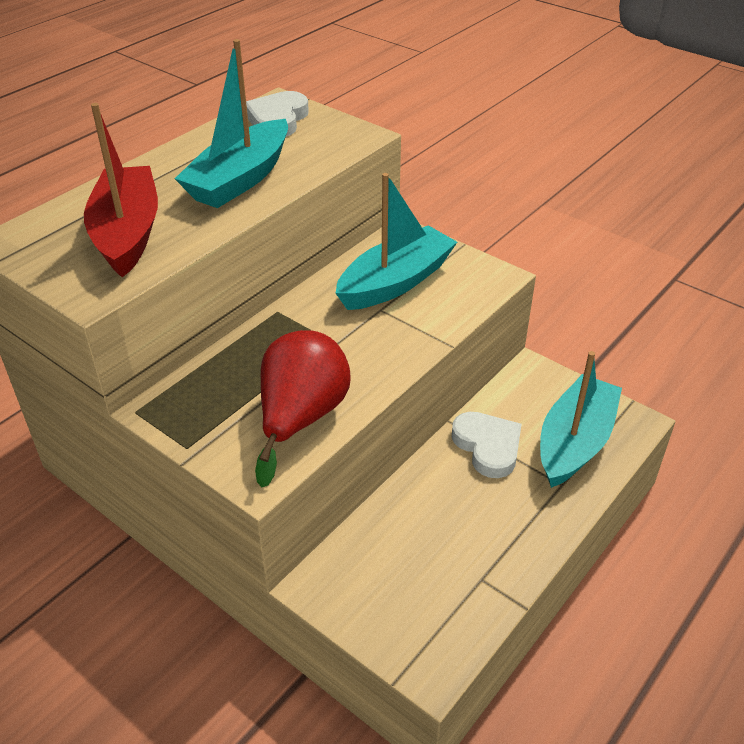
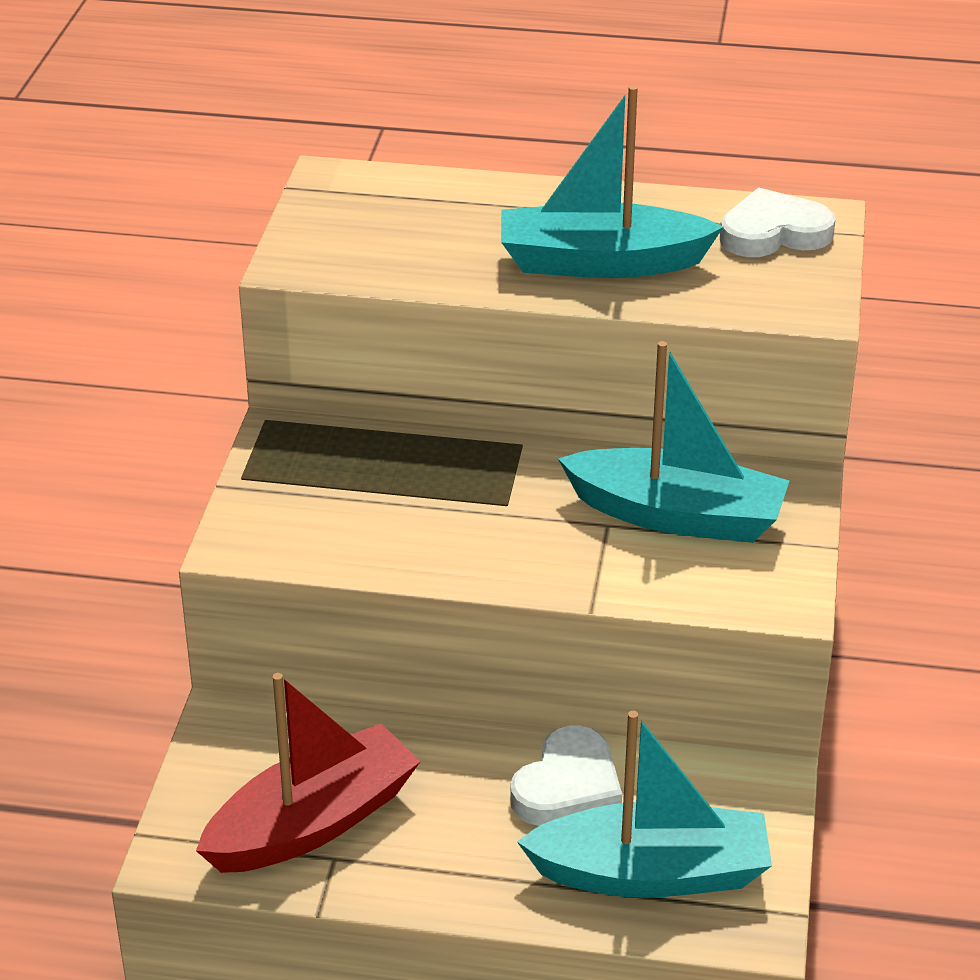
camera: 60 degrees right, 5 degrees down
red boat [84,103,158,277] -> red boat moved to [196,673,421,873]
red pear [255,330,351,487] -> none

